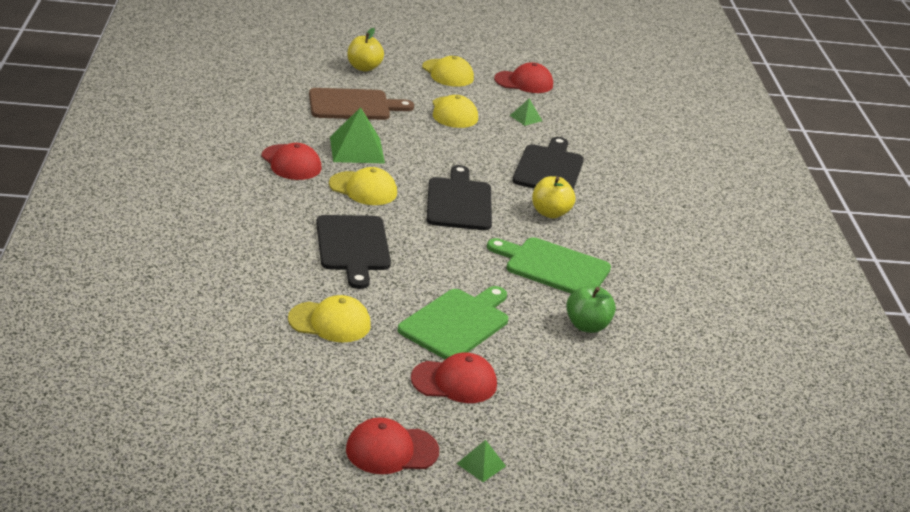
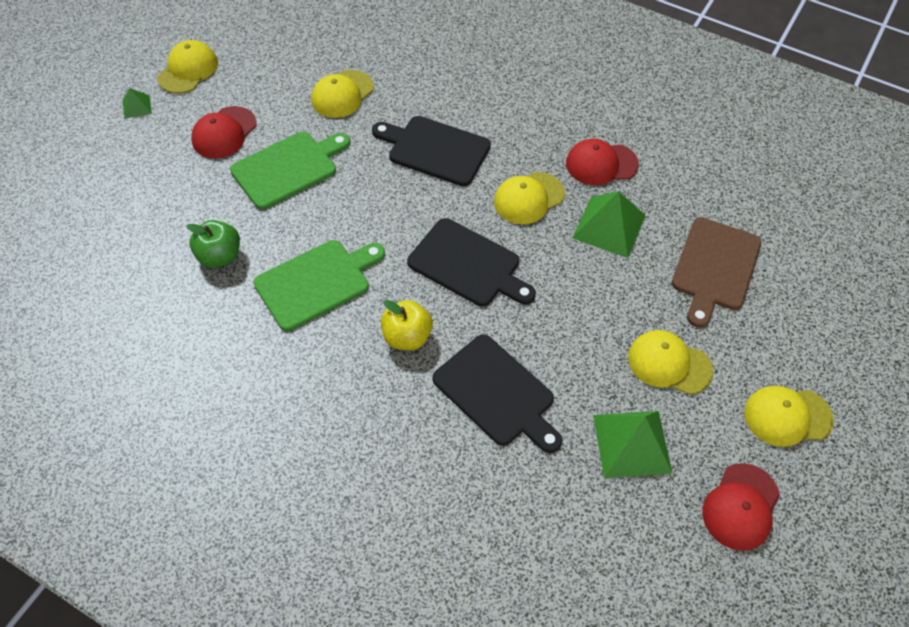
camera: 125 degrees right, 25 degrees up
red cap [346,417,439,474] -> yellow cap [157,40,218,94]
yellow apple [347,28,384,72] -> none
green cutting board [397,286,508,359] -> green cutting board turned 105 degrees counterclockwise [230,132,350,210]
green pyramid [510,99,542,126] -> green pyramid [593,411,673,478], size x2.00

